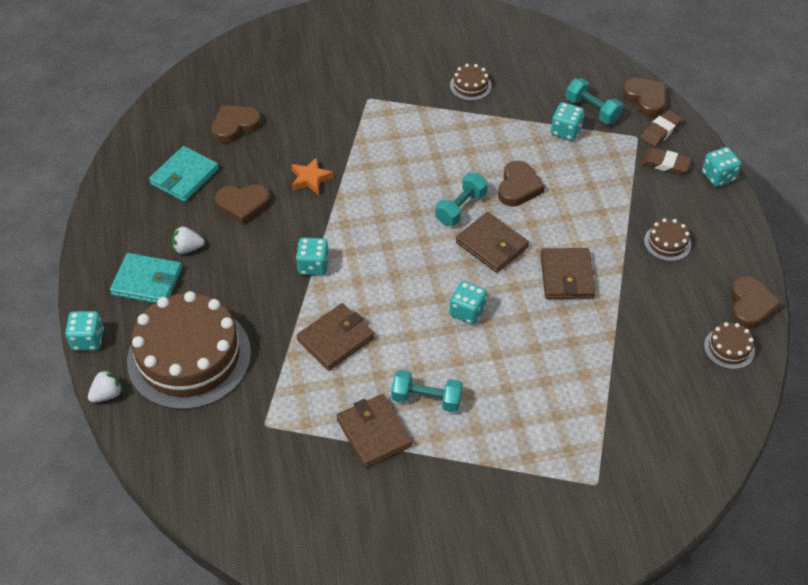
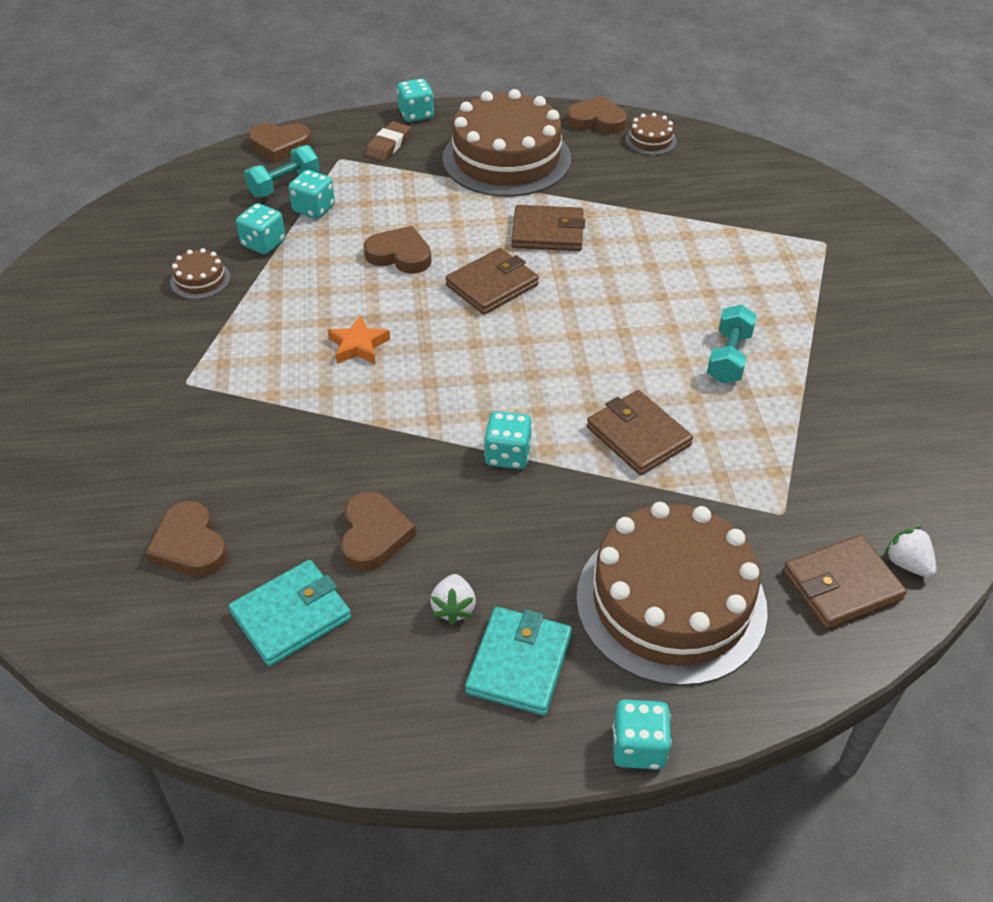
camera: 85 degrees left, 5 degrees down
white strawberry [88,369,123,402] -> white strawberry moved to [884,526,936,577]
turquoise wallet [149,146,219,202] -> turquoise wallet turned 75 degrees counterclockwise [229,560,351,666]
orange star [291,157,334,195] -> orange star moved to [328,315,390,364]
brown wallet [337,394,412,468] -> brown wallet moved to [783,535,907,629]
turquoise dumbbell [435,173,488,226] -> none
turquoise dice [449,281,487,325] -> turquoise dice moved to [236,203,285,254]
brown heart [622,78,666,117] -> brown heart turned 150 degrees counterclockwise [248,123,311,162]
brown eraser [640,110,683,147] -> none
brown cake [644,218,691,261] -> brown cake [442,89,571,197], size x2.45

